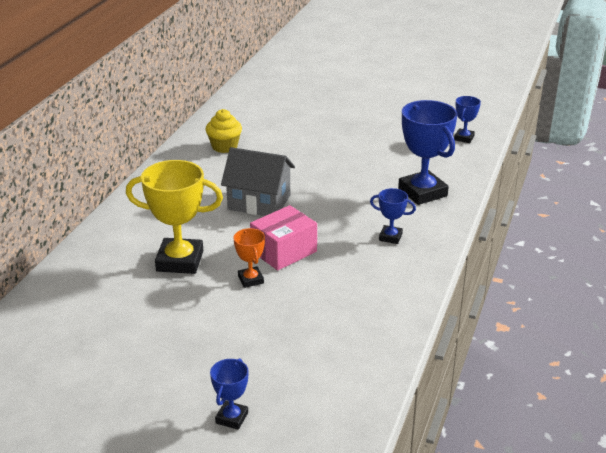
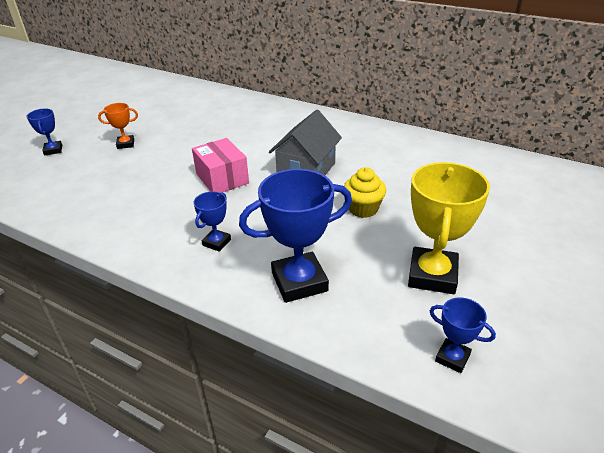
camera: 100 degrees right, 5 degrees up
yellow trophy [126,160,223,274] -> yellow trophy moved to [408,162,490,294]
yellow cupcake [206,109,242,153] -> yellow cupcake moved to [344,167,386,218]
blue trophy [210,358,248,430] -> blue trophy turned 45 degrees clockwise [27,109,62,156]
orange trophy [234,228,265,288] -> orange trophy moved to [98,103,138,149]

